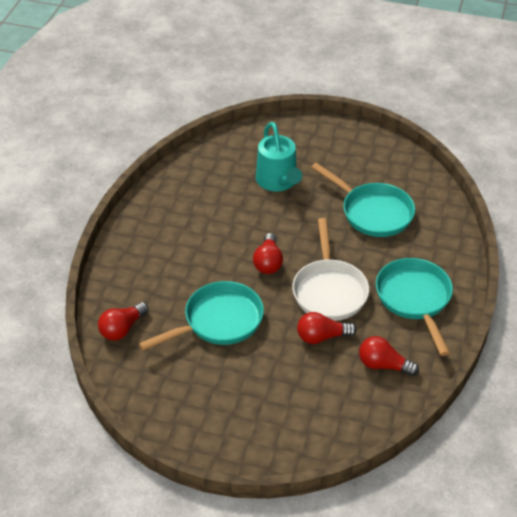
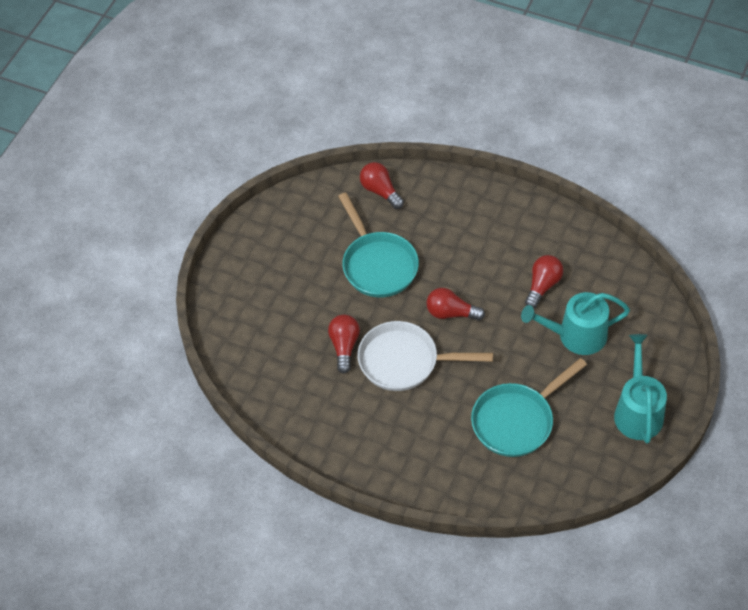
camera: 100 degrees right, 10 degrees up
red light bulb [359,336,419,376] -> red light bulb moved to [525,255,563,308]
turquoise pan [376,258,453,356] -> none
none -> turquoise watering can [614,334,667,444]

